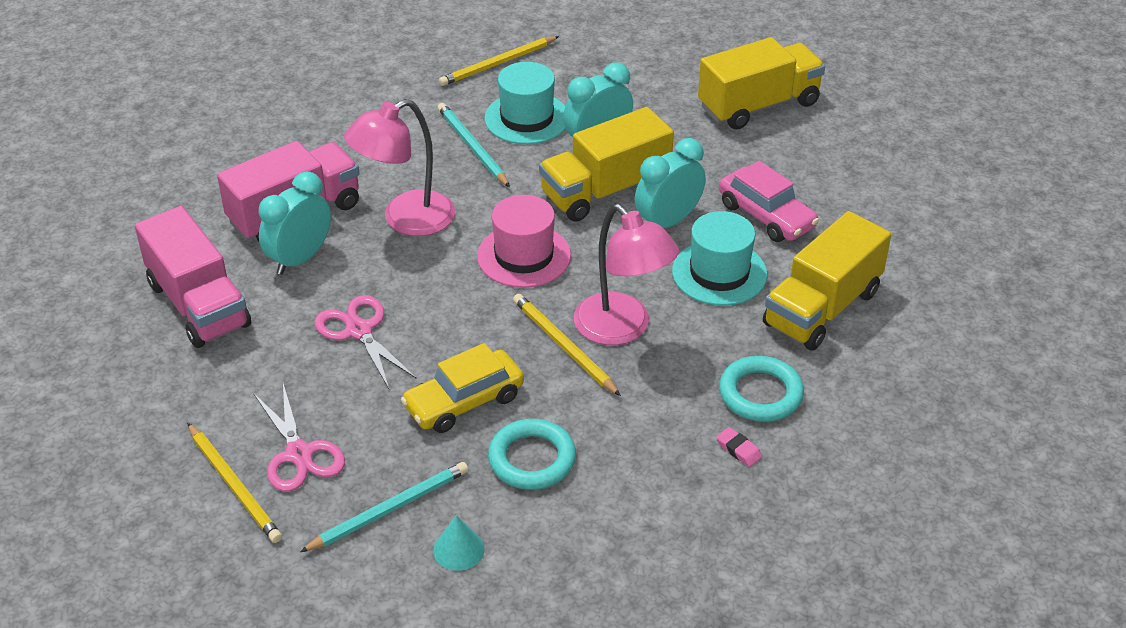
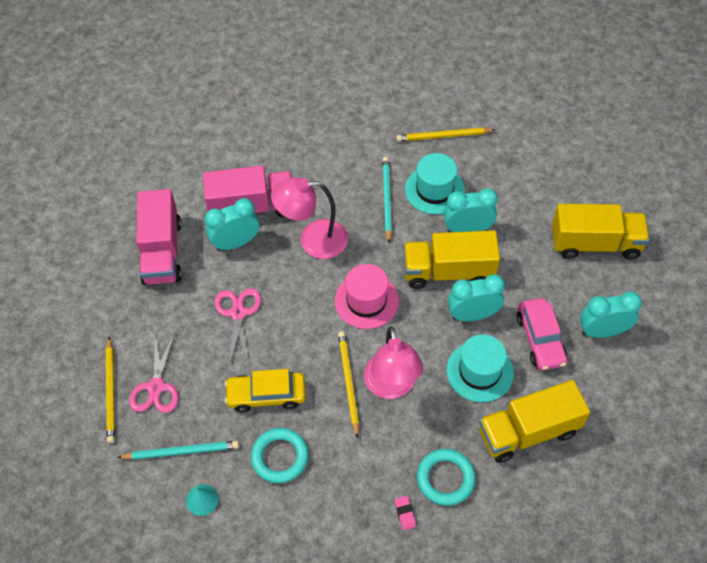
camera: 30 degrees right, 15 degrees up
none -> turquoise clock [580,292,642,338]

